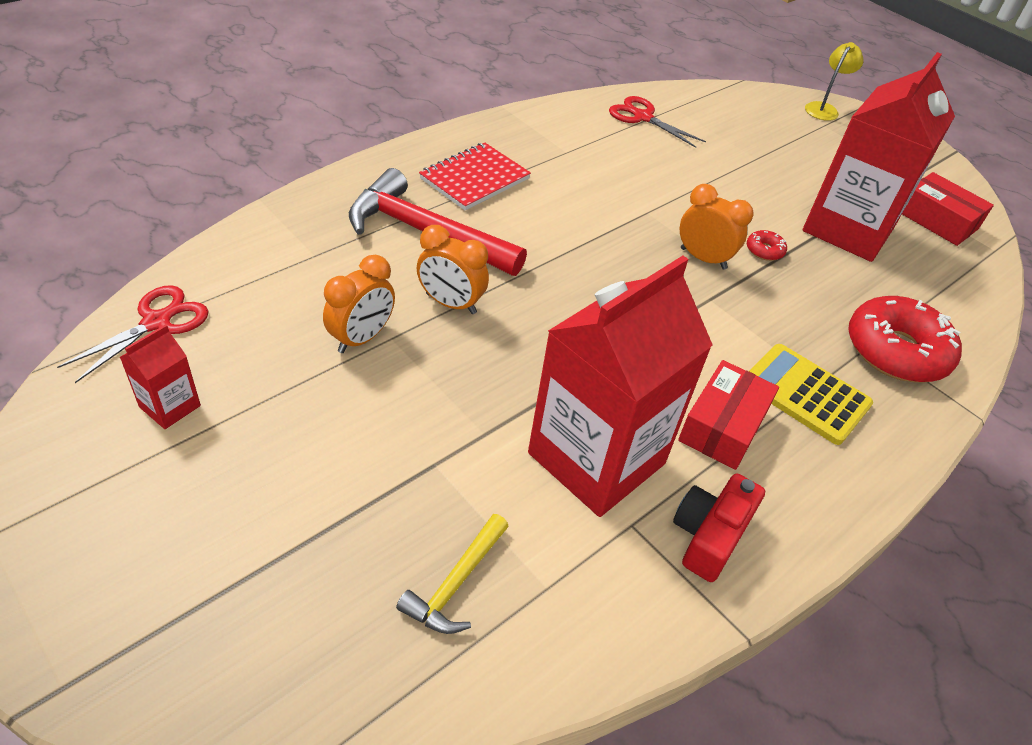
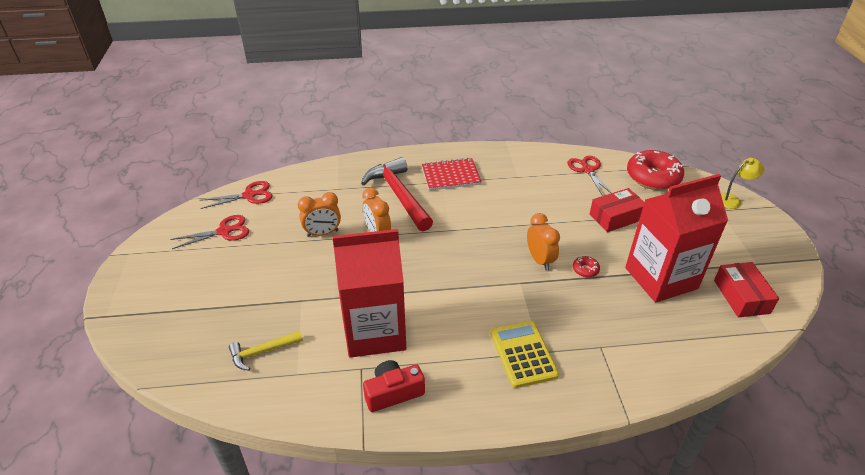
camera: 40 degrees right, 5 degrees down
red carton [120,324,201,429] -> red scissors [170,215,249,249]
red box [678,360,779,470] -> red box moved to [590,188,644,232]
red donut [848,296,962,383] -> red donut moved to [627,150,684,190]

